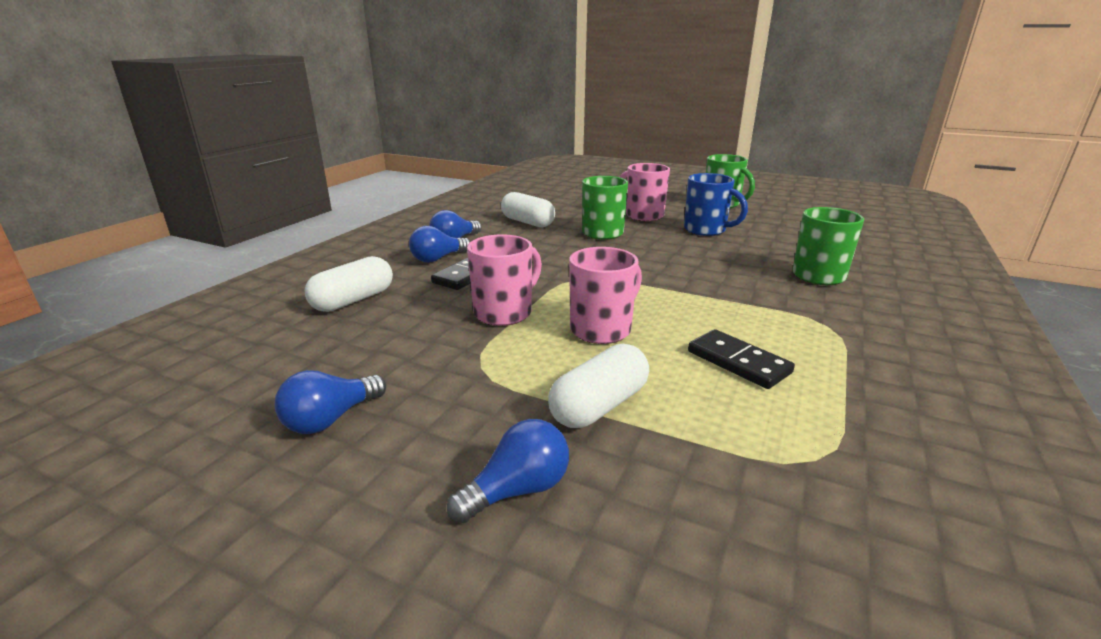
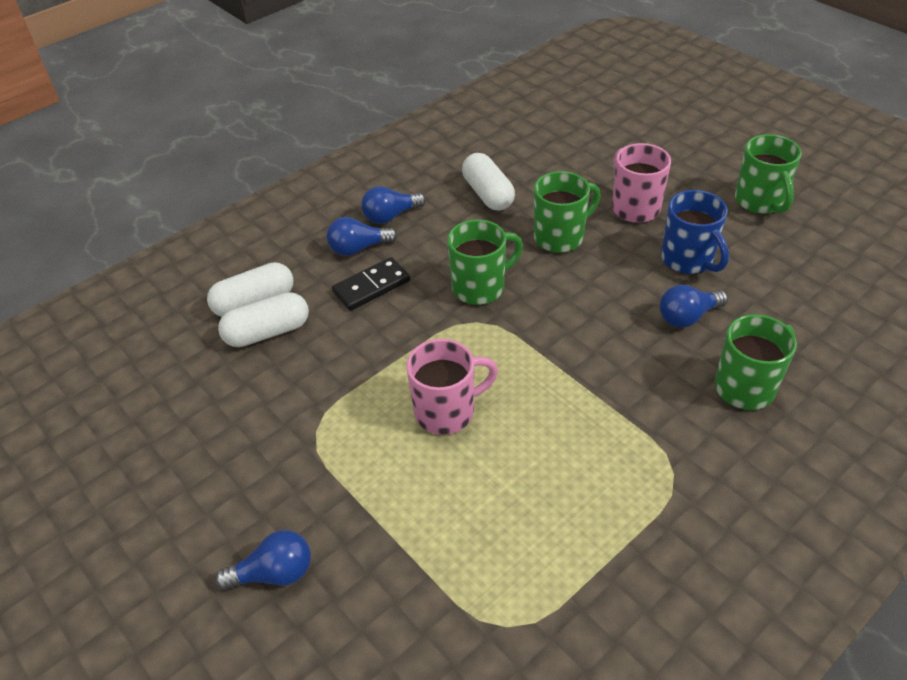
camera: 25 degrees right, 20 degrees up
blue light bulb [275,370,386,434] -> blue light bulb moved to [660,285,728,328]
pink mug [467,234,542,326] -> none
white capsule [548,344,649,428] -> white capsule moved to [218,292,309,347]
black domino [688,329,795,389] -> none
none -> green mug [447,219,523,305]

